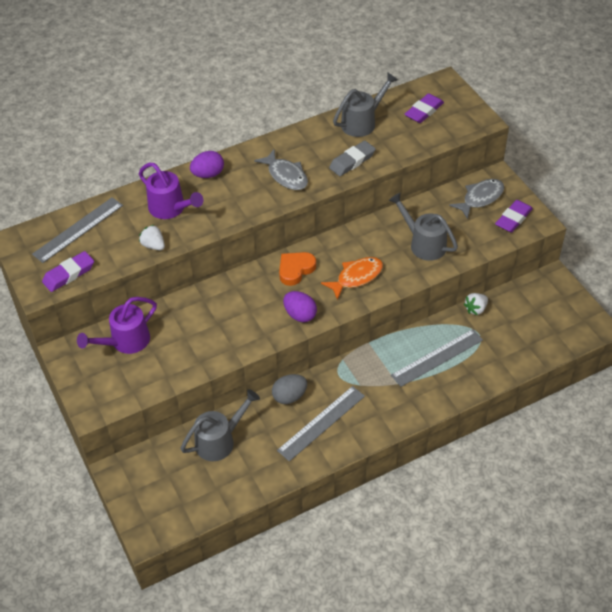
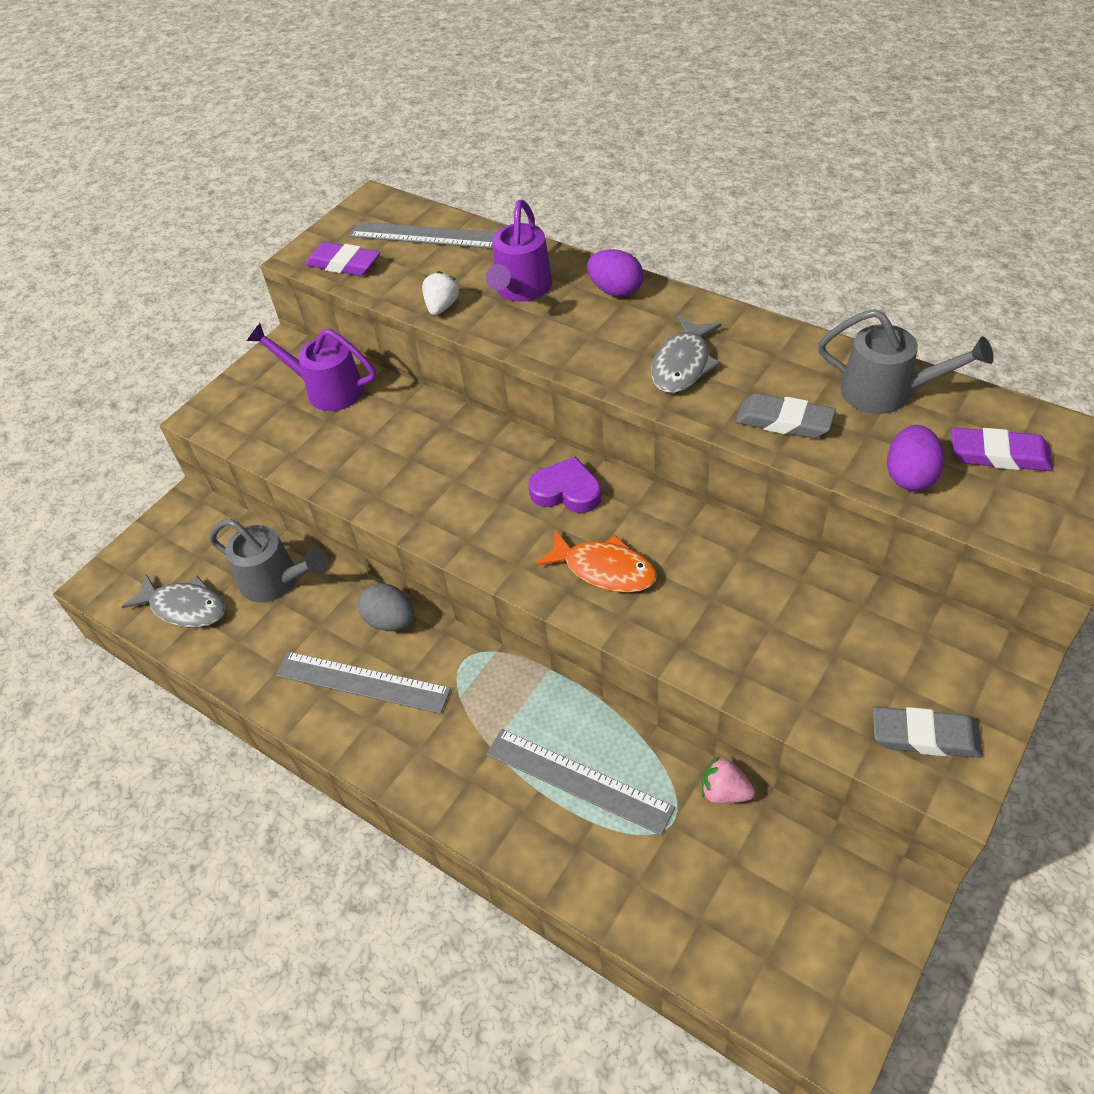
camera: 65 degrees right, 0 degrees up
orange heart [279,252,316,286] -> purple heart [528,457,601,513]
purple egg [283,291,317,322] -> purple egg moved to [887,425,944,491]
grey watering can [388,193,458,261] -> none
grey fish [449,179,504,219] -> grey fish moved to [121,574,226,628]
white strawberry [464,293,488,315] -> pink strawberry [702,756,755,804]
purple eraser [495,200,533,233] -> grey eraser [873,707,983,758]

